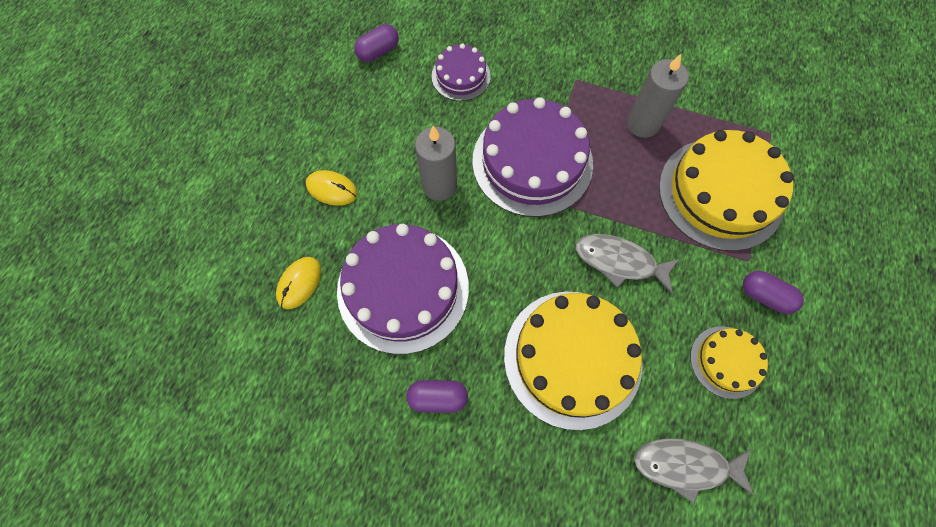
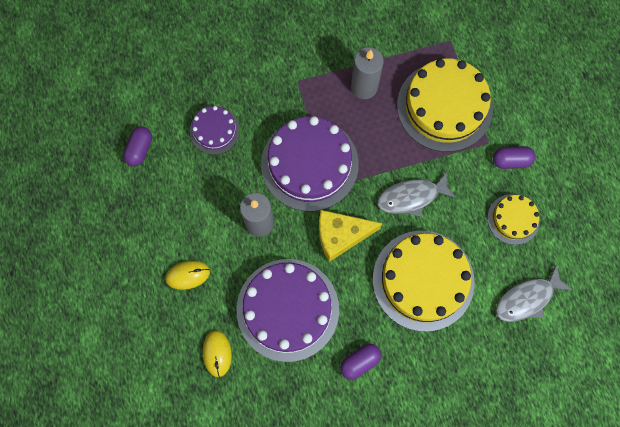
camera: 35 degrees left, 5 degrees up
none -> yellow cheese [319,210,382,262]

